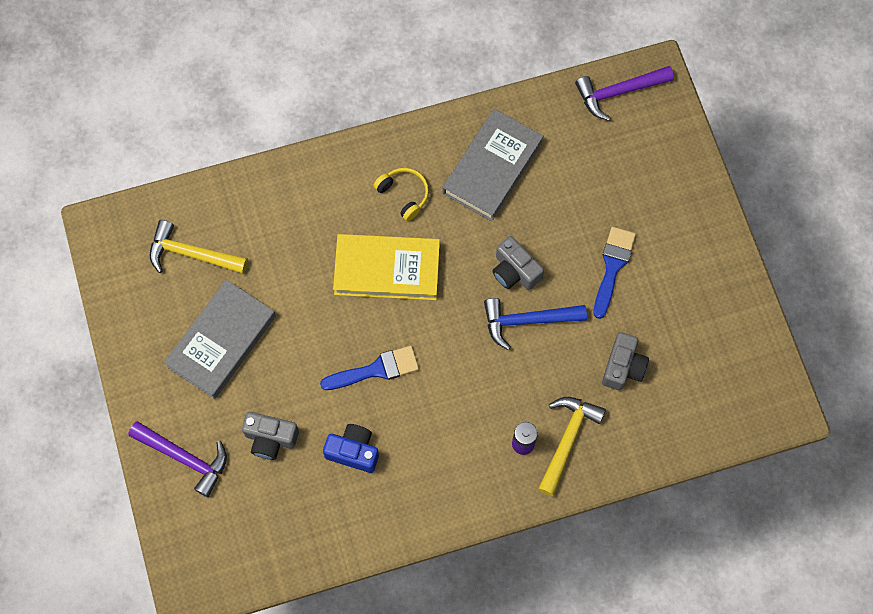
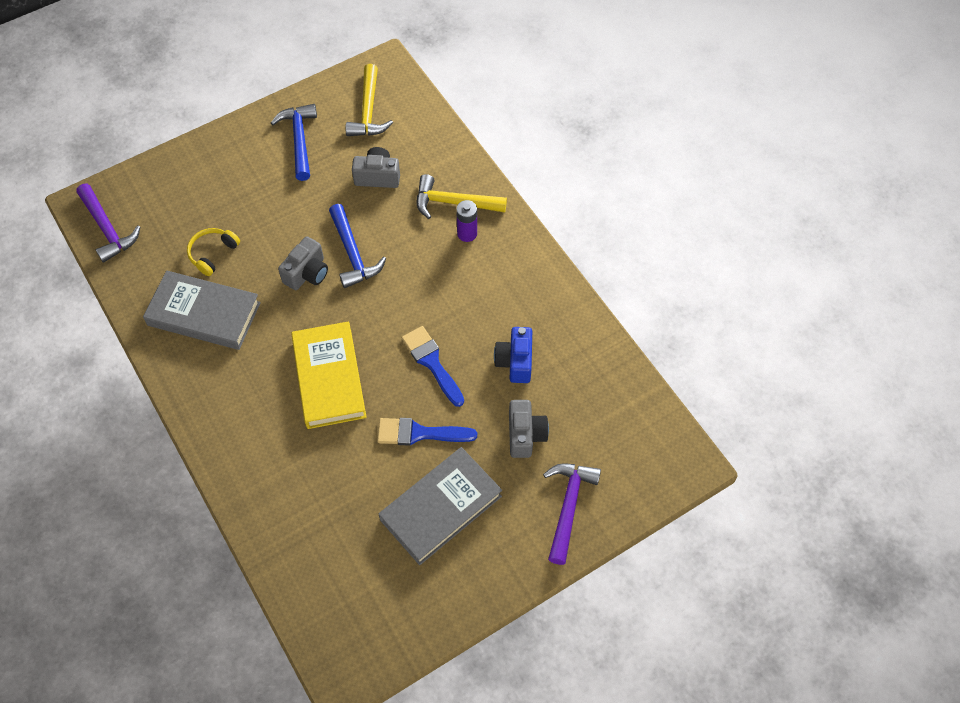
camera: 105 degrees left, 10 degrees down
yellow hammer [150,220,248,274] -> yellow hammer moved to [346,64,393,136]
grey book [164,280,276,399] -> grey book turned 60 degrees counterclockwise [379,447,502,565]
yellow headphones [373,168,429,221] -> yellow headphones moved to [187,228,240,276]
blue brush [594,227,636,319] -> blue brush moved to [377,418,477,446]
none -> blue hammer [271,104,317,181]

